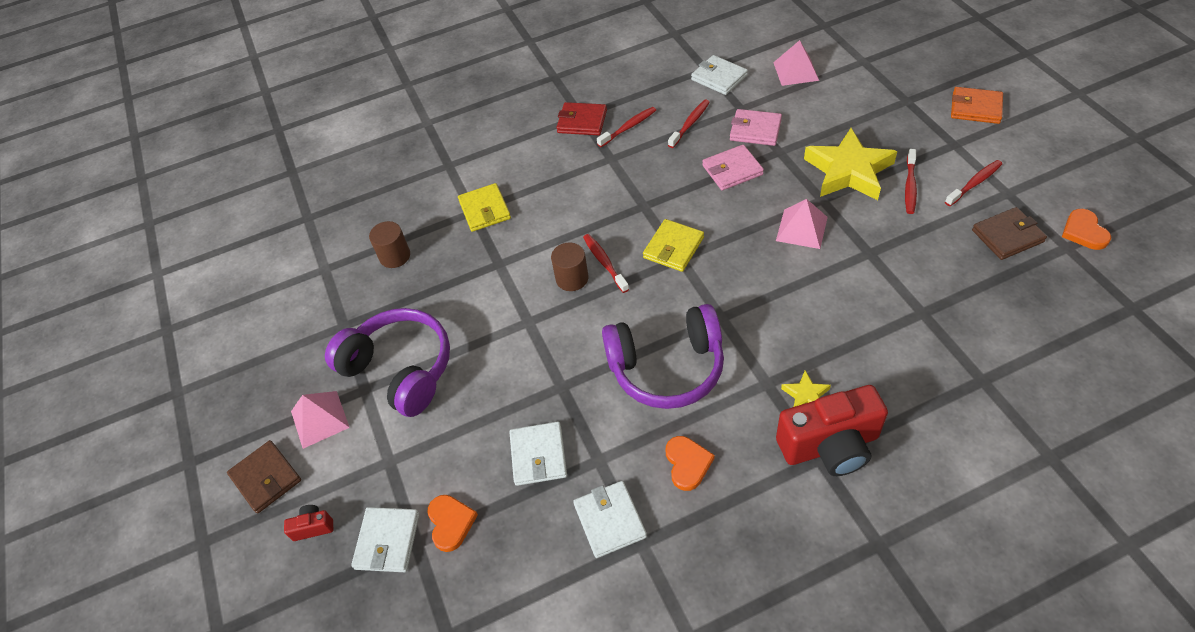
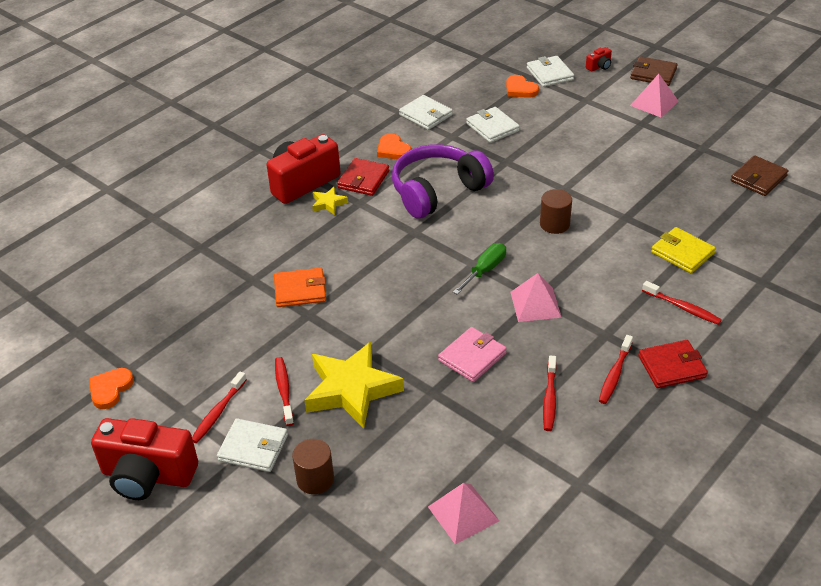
camera: 150 degrees right, 10 degrees down
purple headphones [325,308,450,417] -> none
brown cylinder [369,221,410,268] -> brown cylinder moved to [292,439,334,494]
red toothbrush [583,234,629,293] -> red toothbrush moved to [642,281,722,325]
yellow wallet [643,219,704,272] -> green screwdriver [453,243,506,295]
white wallet [691,55,748,95] -> white wallet moved to [217,418,288,472]
pink wallet [730,109,782,146] -> none
pink pyramid [776,199,828,249] -> pink pyramid moved to [510,273,562,322]
orange wallet [951,87,1003,124] -> orange wallet moved to [274,268,326,307]
brown wallet [972,207,1047,260] -> brown wallet moved to [731,155,788,196]
orange heart [1062,209,1111,250] -> orange heart turned 120 degrees counterclockwise [89,368,134,409]
none -> red camera [91,418,198,500]
none -> red wallet [337,158,389,196]

